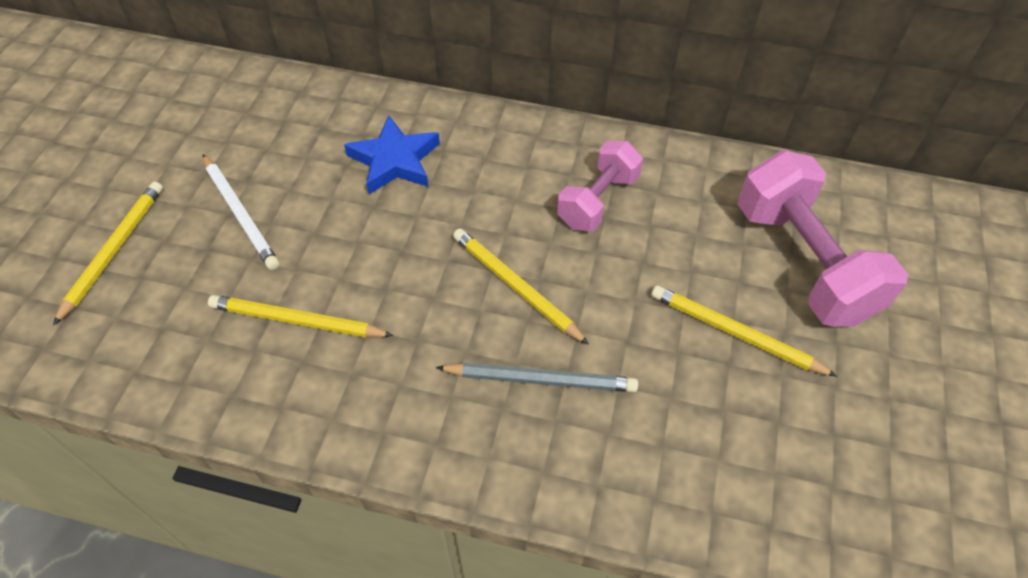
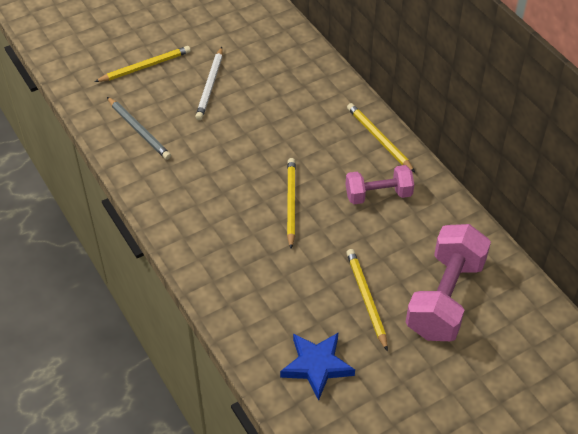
camera: 45 degrees right, 5 degrees down
yellow pencil [208,295,394,338] -> yellow pencil moved to [347,103,415,172]
blue star [344,115,440,194] -> blue star moved to [280,333,355,401]
grey pencil [436,362,638,392] -> grey pencil moved to [107,97,171,160]

